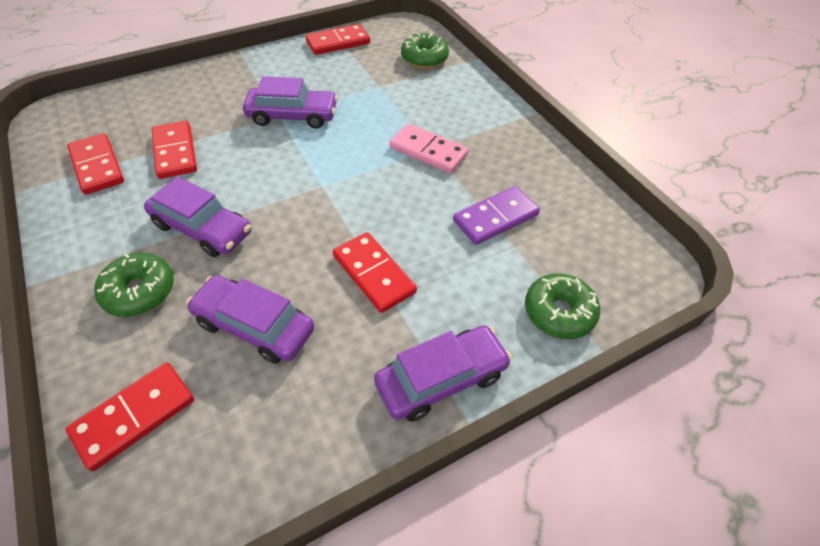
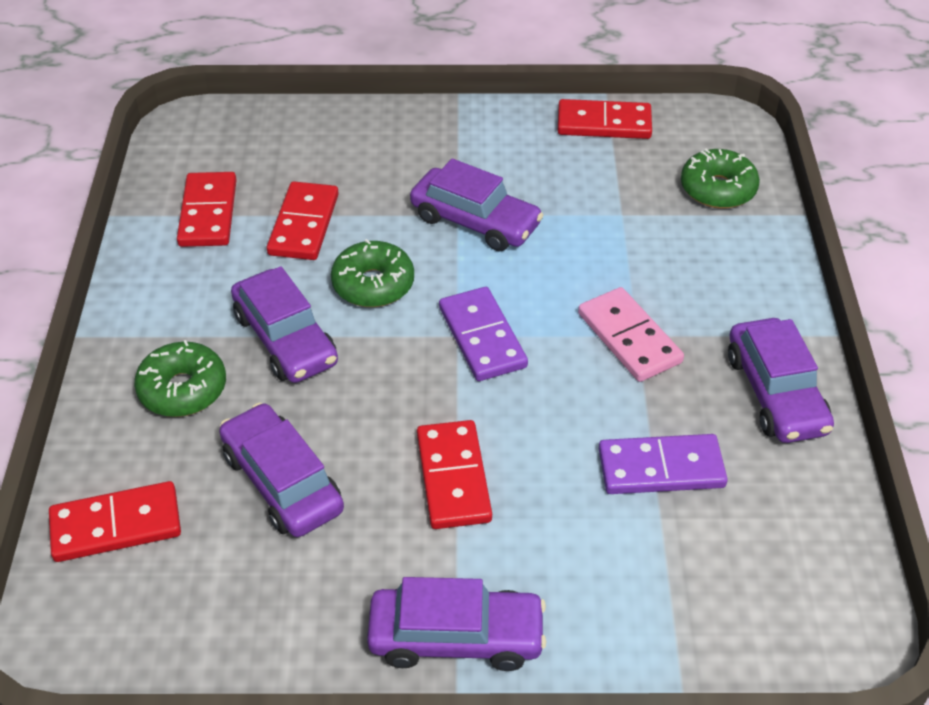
camera: 30 degrees right, 5 degrees down
green donut [525,273,600,339] -> green donut moved to [331,239,414,307]
none -> purple domino [439,287,528,381]
none -> purple car [728,318,834,443]

